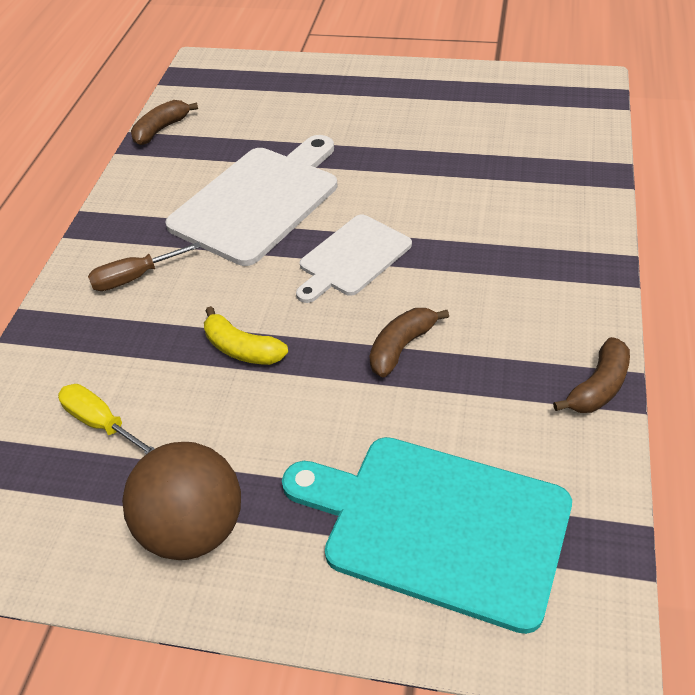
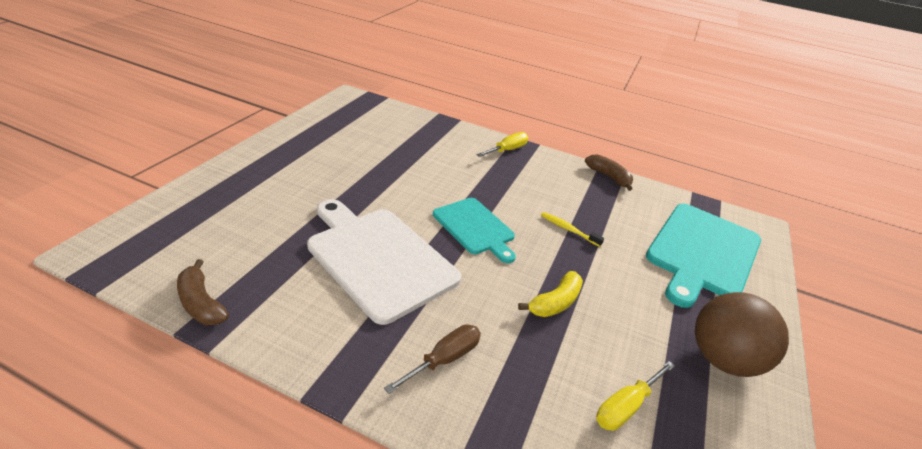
camera: 85 degrees left, 10 degrees down
brown screwdriver [88,242,201,291] -> brown screwdriver turned 120 degrees counterclockwise [384,324,481,394]
white cutting board [296,215,412,303] -> turquoise cutting board [433,198,516,263]
brown banana [370,308,449,377] -> yellow toothbrush [541,212,604,247]
none -> yellow screwdriver [476,132,528,157]

